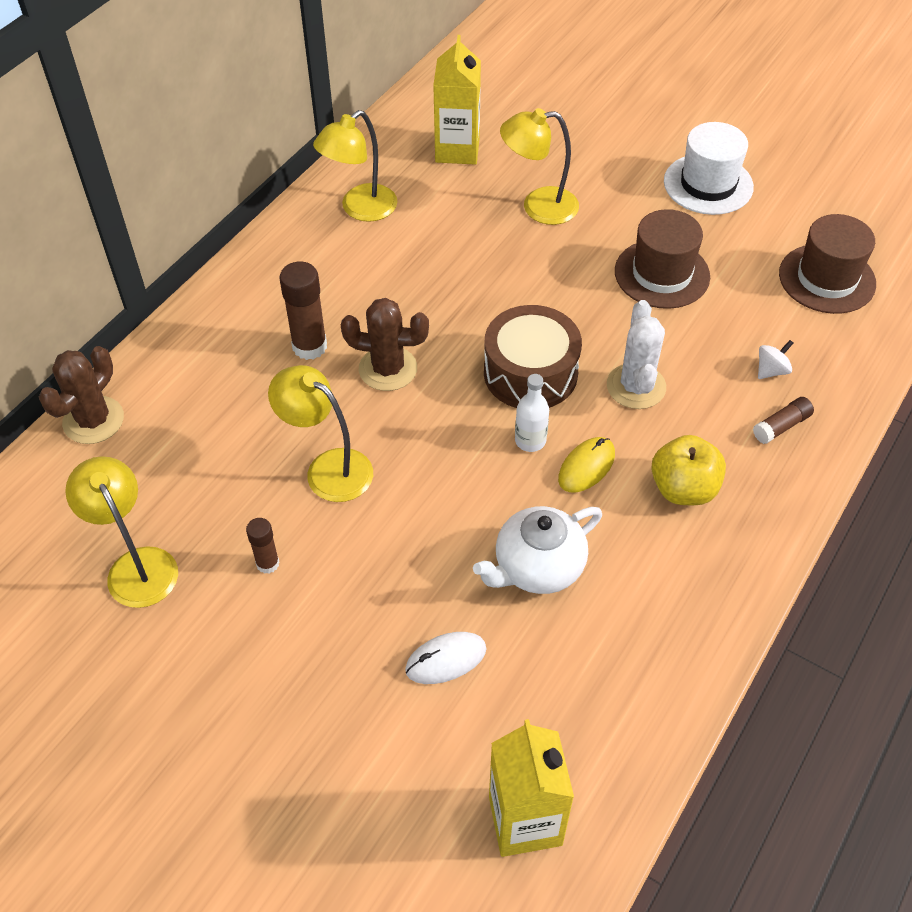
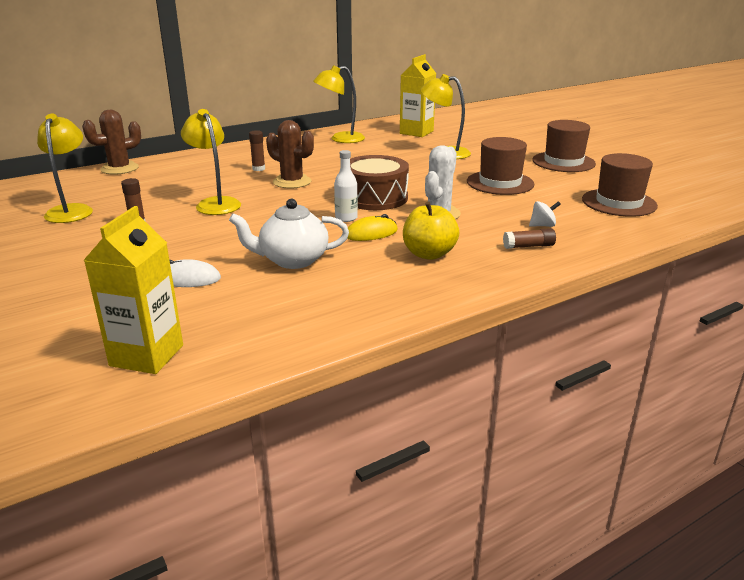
camera: 25 degrees right, 25 degrees down
brown glue stick [279,262,327,360] -> brown glue stick [249,130,265,171], size x0.58
white hat [664,122,754,215] -> brown hat [532,120,596,172]

